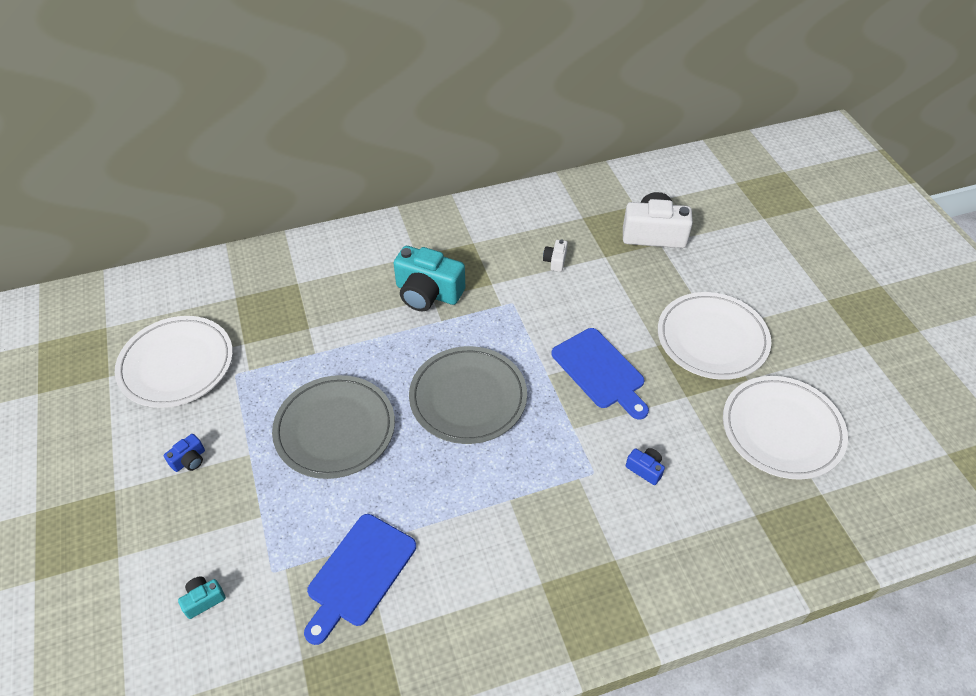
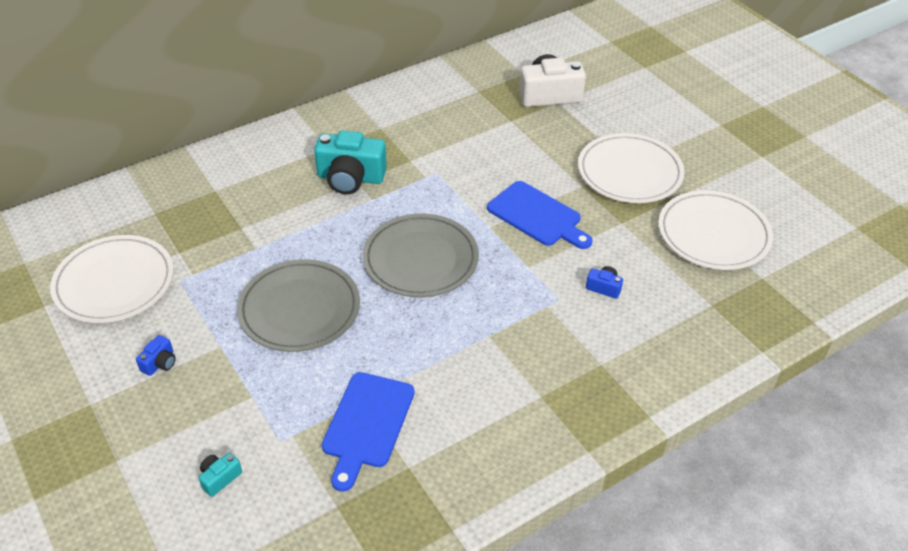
camera: 15 degrees left, 5 degrees down
white camera [543,239,568,272] -> none

